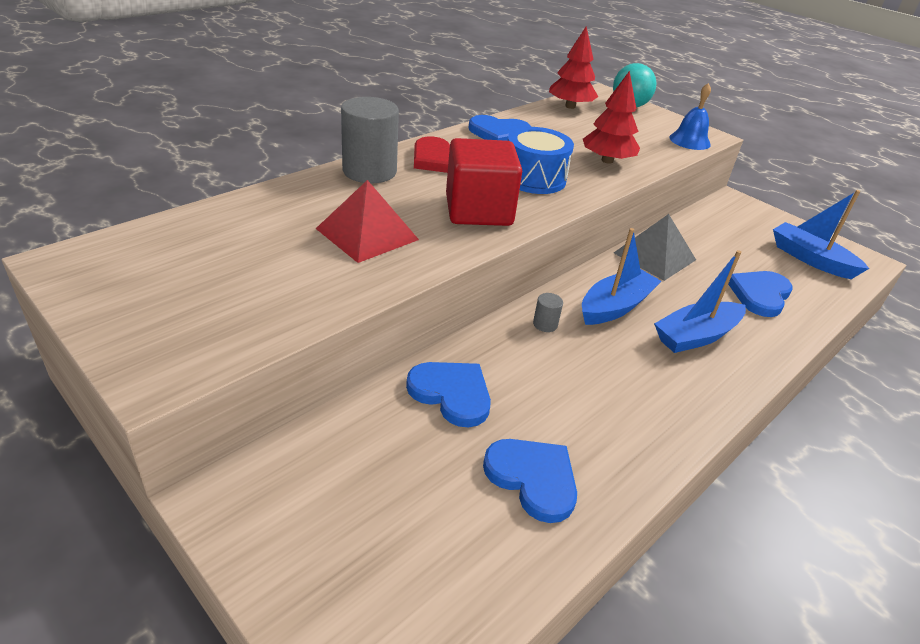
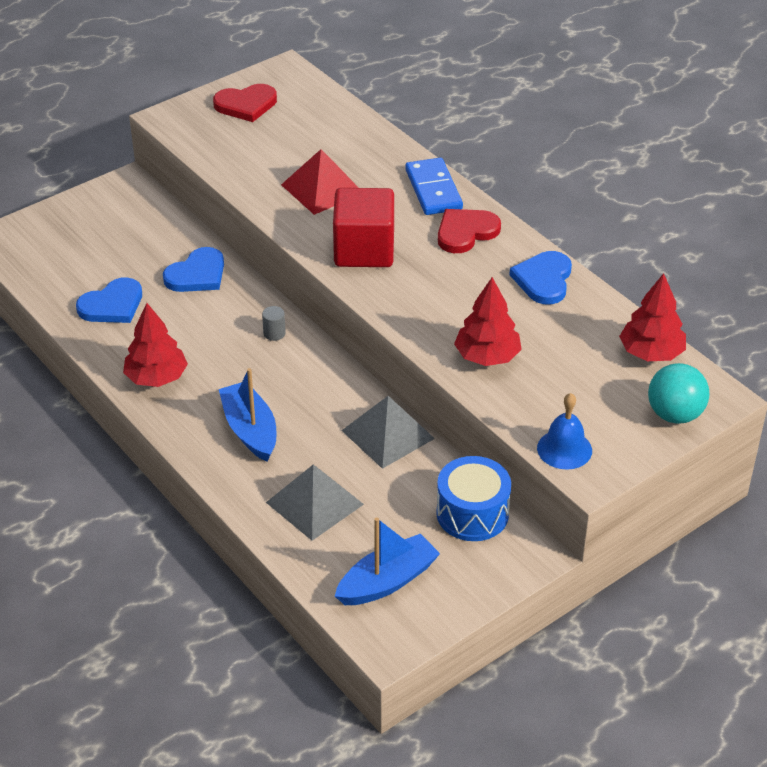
camera: 100 degrees right, 5 degrees up
grey cylinder [341,97,399,183] -> blue domino [405,158,463,215]
blue drum [507,127,574,194] -> blue drum moved to [436,456,511,541]
blue boat [582,228,661,325] -> none
blue heart [728,271,793,317] -> grey pyramid [266,465,364,541]
none -> red tree [123,303,188,387]
none -> red heart [213,84,277,122]

